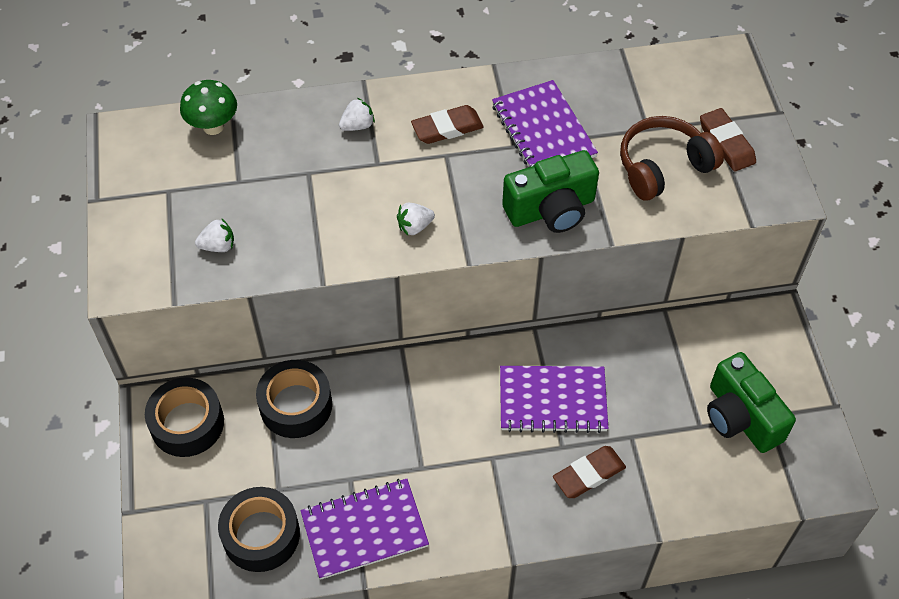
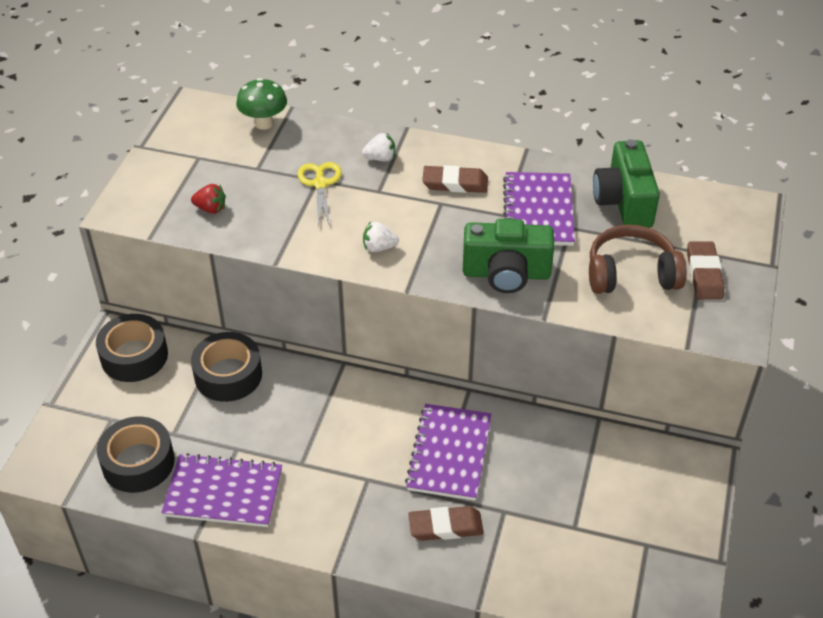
camera: 25 degrees right, 10 degrees down
white strawberry [195,219,234,252] -> red strawberry [191,184,226,214]
purple notebook [500,366,608,433] -> purple notebook turned 75 degrees clockwise [405,404,492,501]
green camera [707,352,796,453] -> green camera moved to [593,139,660,228]
none -> yellow scissors [298,162,342,227]

